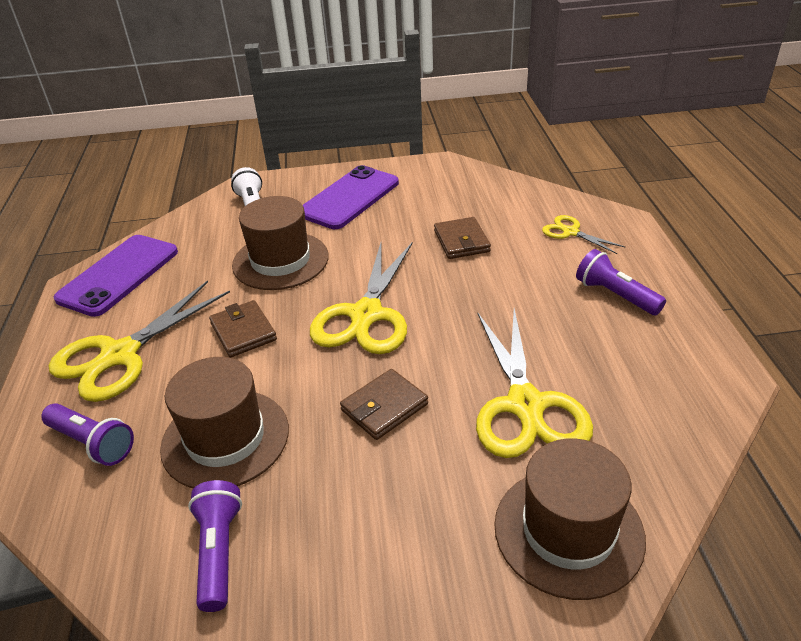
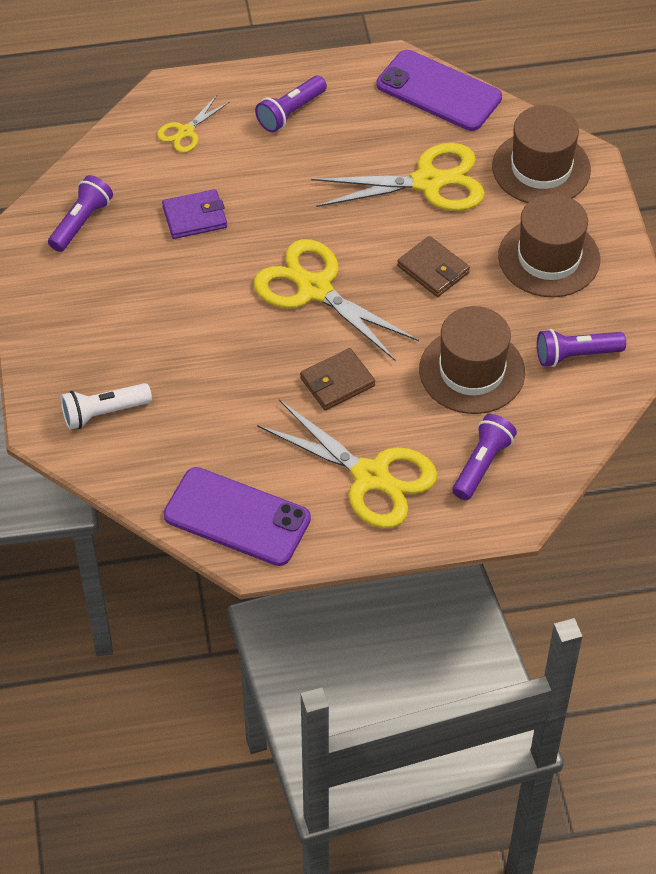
camera: 95 degrees left, 15 degrees up
brown hat [232,196,329,290] -> brown hat moved to [498,194,600,297]
purple phone [303,165,399,229] -> purple phone moved to [377,50,502,131]
yellow scissors [310,242,413,354] -> yellow scissors turned 150 degrees counterclockwise [253,239,419,361]
brown wallet [434,217,491,259] -> purple wallet [162,189,227,239]
none -> purple flashlight [48,175,113,252]

